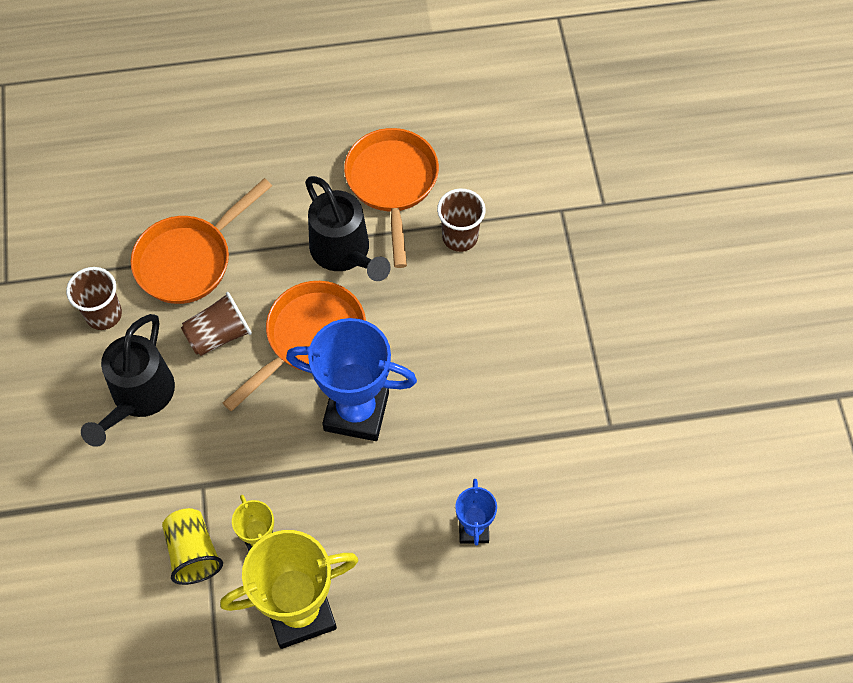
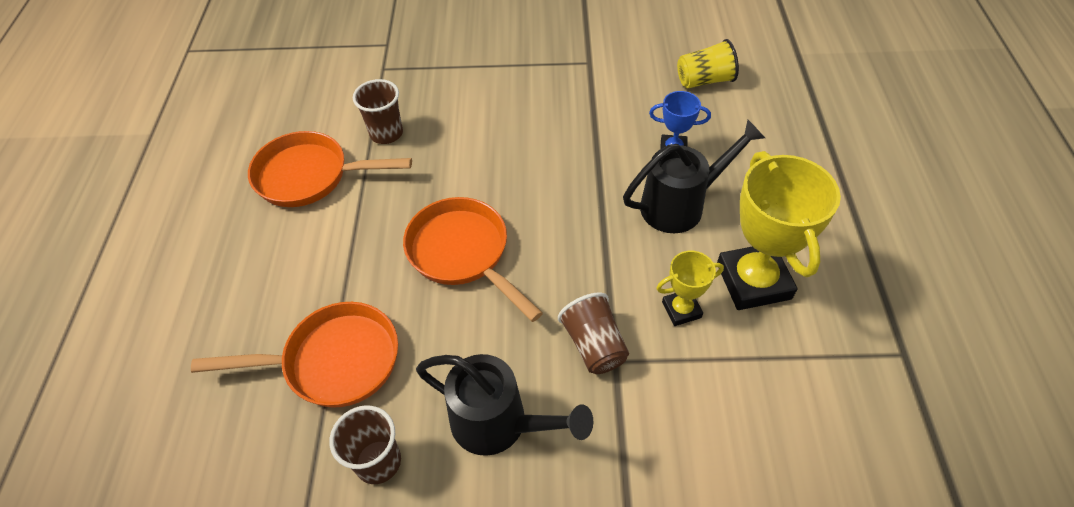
camera: 80 degrees left, 10 degrees down
orange pan [131,178,272,304] -> orange pan turned 60 degrees counterclockwise [191,302,398,408]
yellow cup [162,508,223,585] -> yellow cup moved to [677,39,739,89]
brown cup [181,292,252,356] -> brown cup moved to [558,292,629,374]
blue trophy [286,318,417,441] -> none
black watering can [305,176,391,281] -> black watering can moved to [623,120,765,233]

